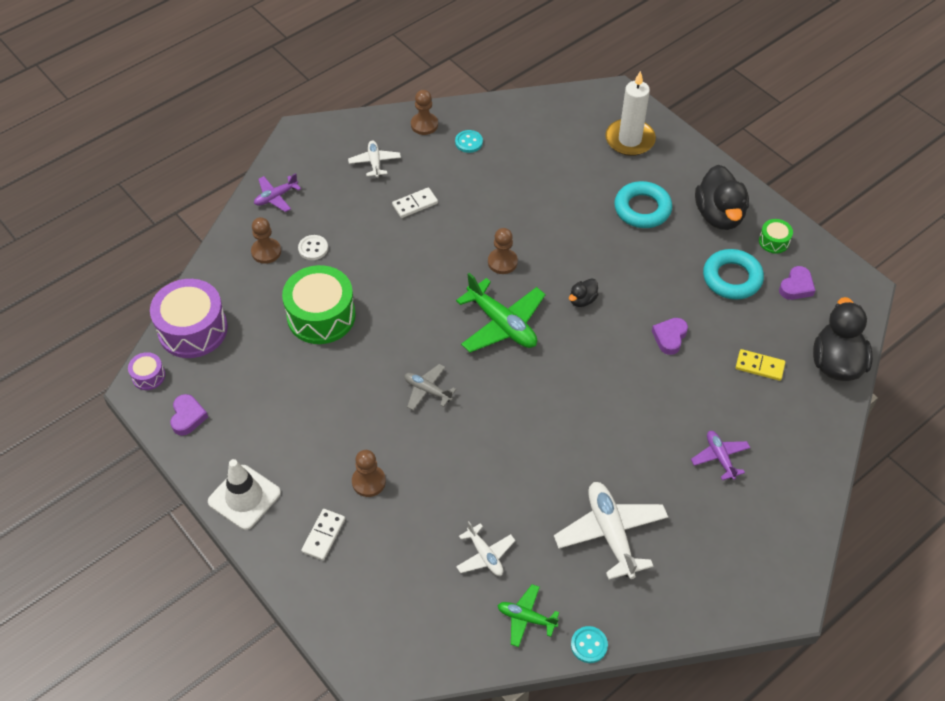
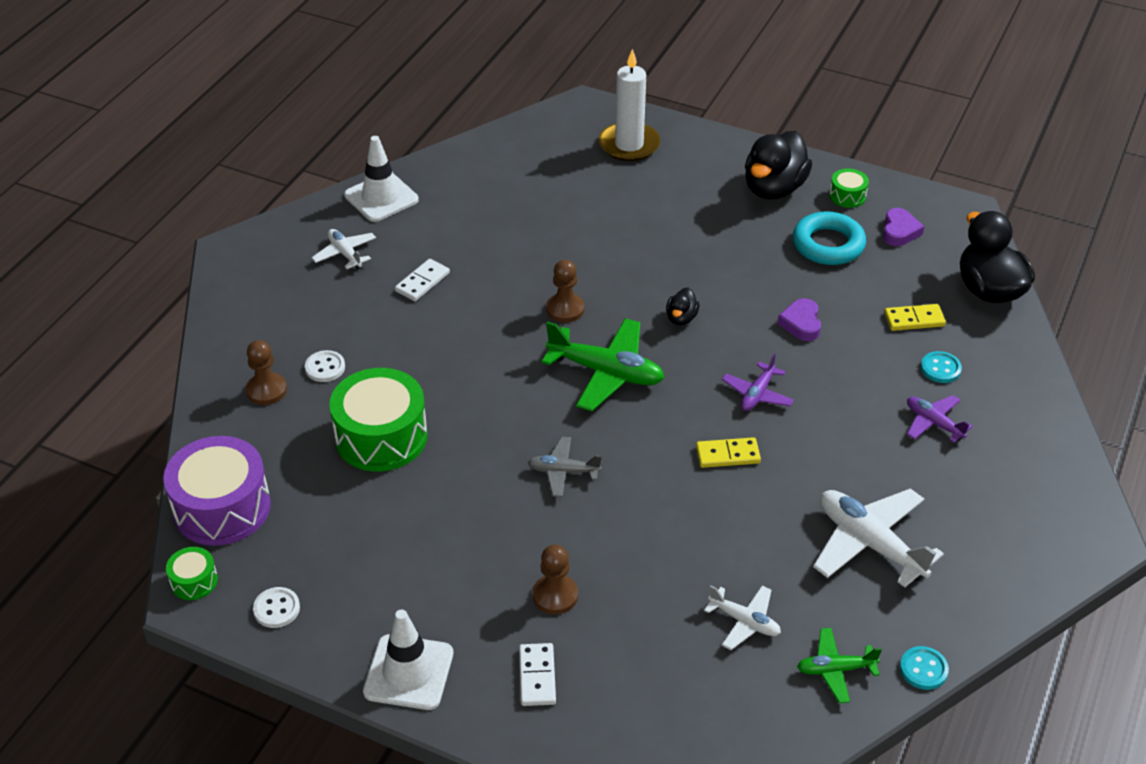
camera: 25 degrees left, 10 degrees down
purple drum [128,352,165,390] -> green drum [166,547,218,600]
purple heart [170,394,208,436] -> white button [253,587,300,628]
purple plane [254,173,301,212] -> purple plane moved to [722,353,794,411]
brown pawn [411,90,438,135] -> white traffic cone [344,136,419,222]
turquoise button [455,130,483,153] -> turquoise button moved to [921,351,962,383]
turquoise ring [614,181,672,228] -> none
black duck [695,165,749,230] -> black duck turned 60 degrees clockwise [745,131,812,200]
none -> yellow domino [696,437,761,468]

